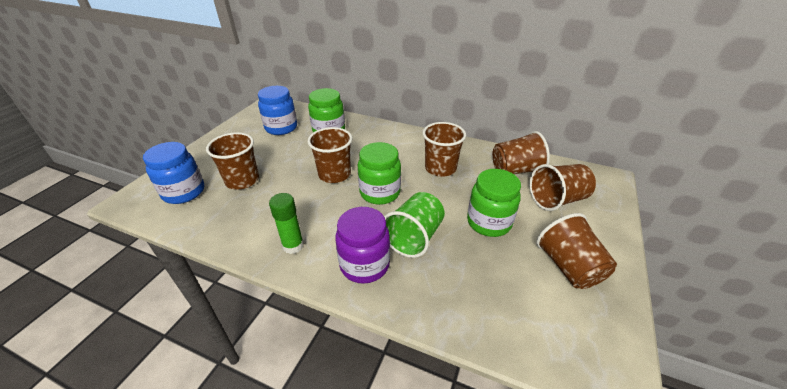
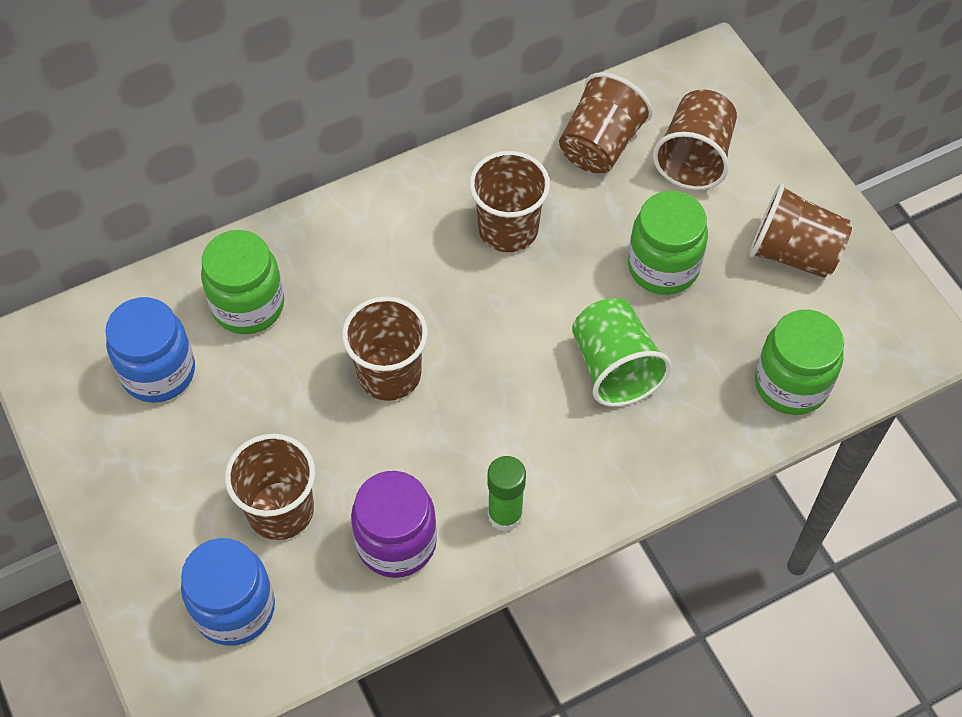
camera: 50 degrees left, 20 degrees up
purple jar [335,207,390,284] -> purple jar moved to [351,471,437,578]
green jar [358,142,401,205] -> green jar moved to [755,310,844,415]

